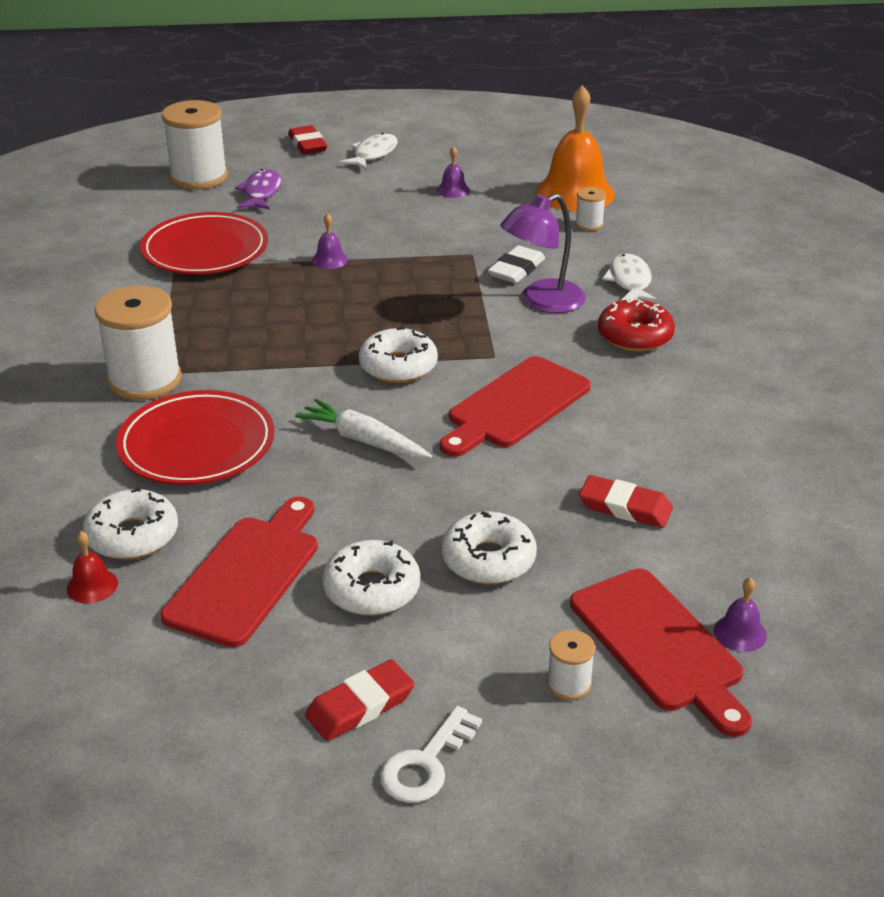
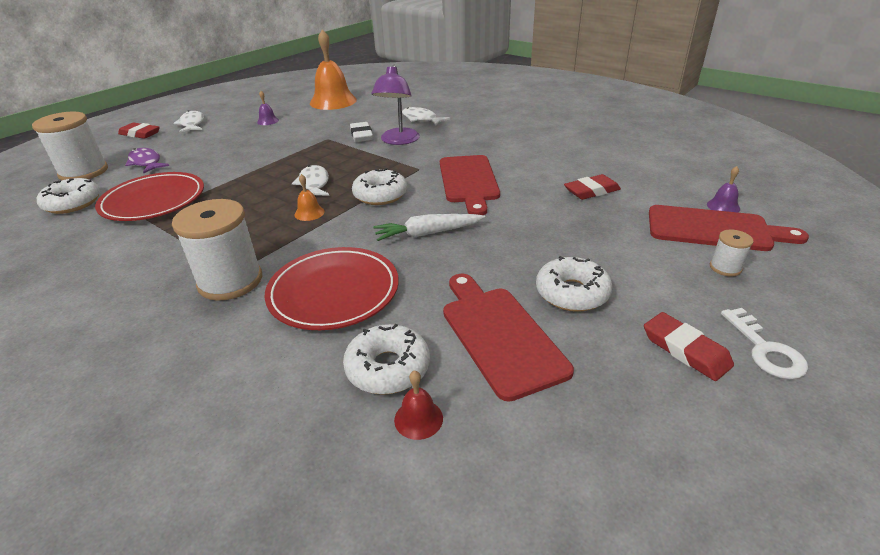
camera: 45 degrees left, 0 degrees up
red eraser [305,659,415,741] -> red eraser turned 45 degrees counterclockwise [644,312,734,381]
purple bell [312,213,348,269] -> none
white donut [441,511,537,584] -> white donut moved to [37,178,100,214]
white spool [575,187,606,231] -> none
red donut [598,298,675,352] -> none
none -> white fish [292,165,329,196]
none -> orange bell [294,174,325,221]

